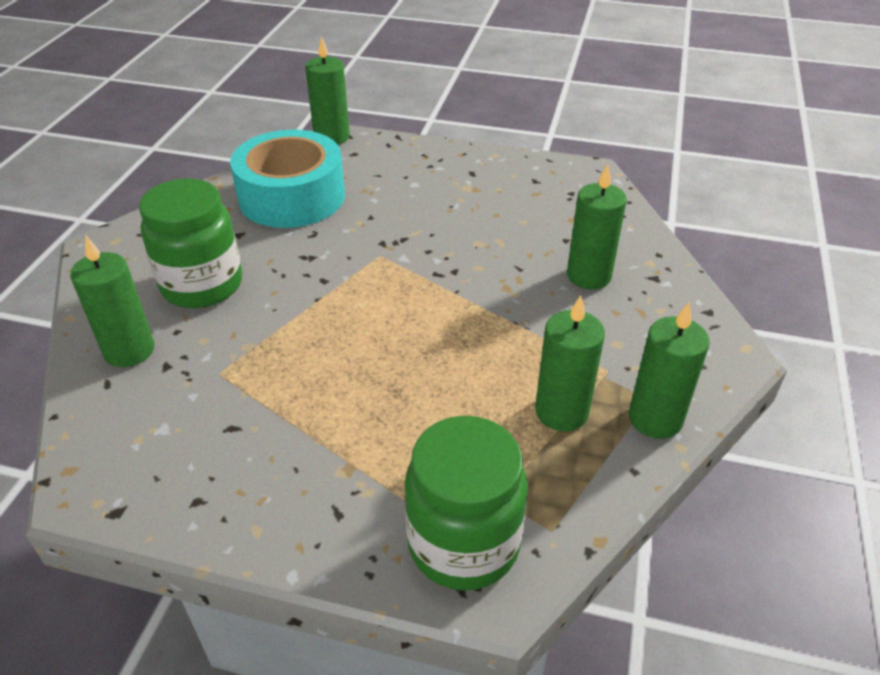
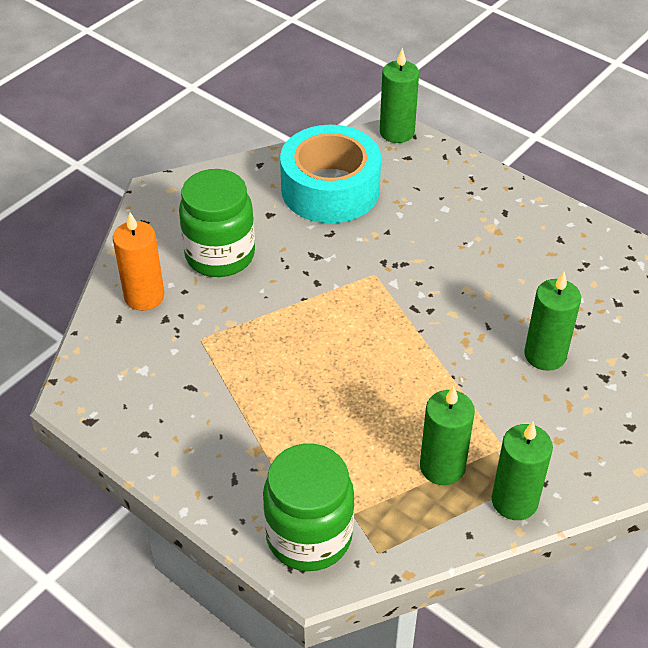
camera: 25 degrees right, 5 degrees up
green candle [70,236,154,367] -> orange candle [113,212,164,311]

